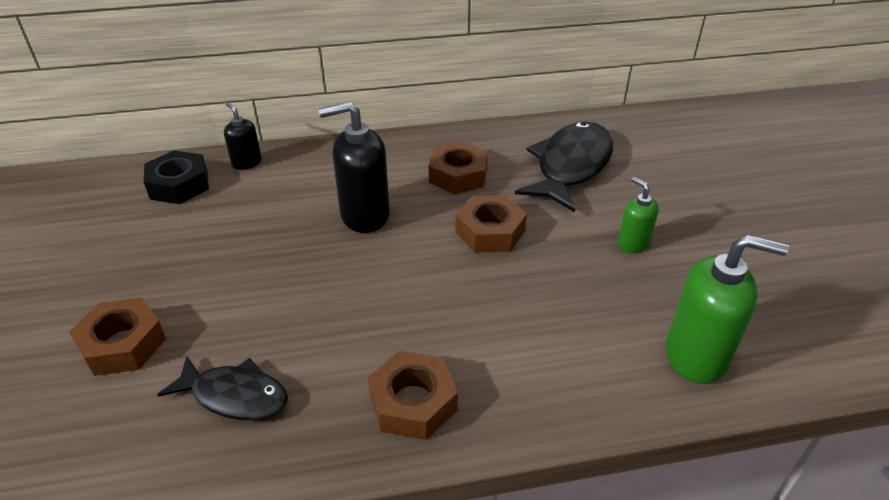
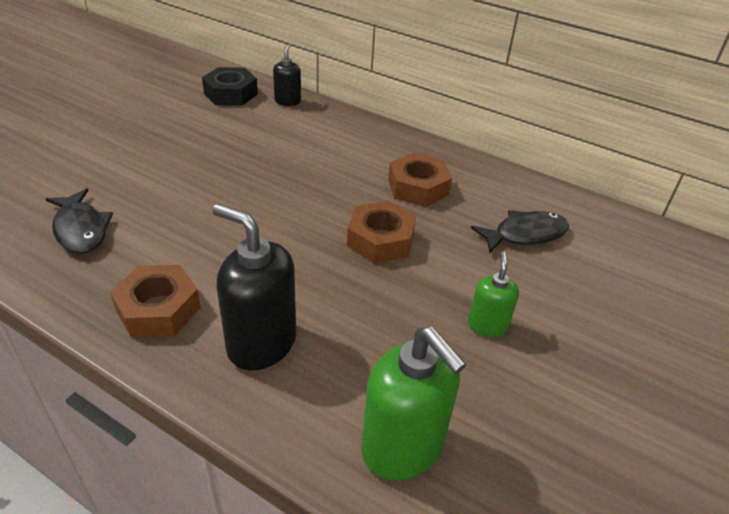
camera: 40 degrees right, 0 degrees up
brown nut [69,297,166,376] -> none
black soap dispenser [319,102,390,233] -> black soap dispenser moved to [212,203,296,370]
black fish [515,122,613,212] -> black fish [471,210,569,253], size x0.61

